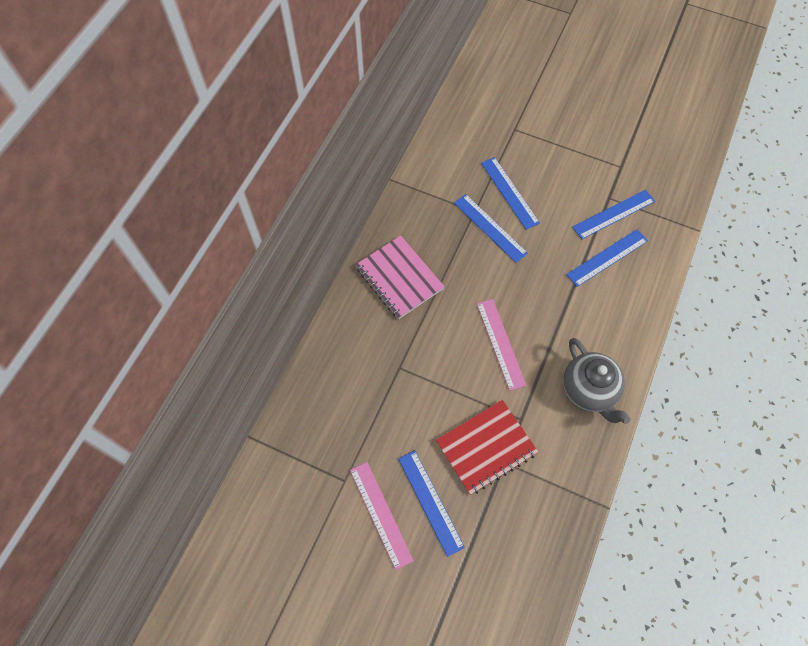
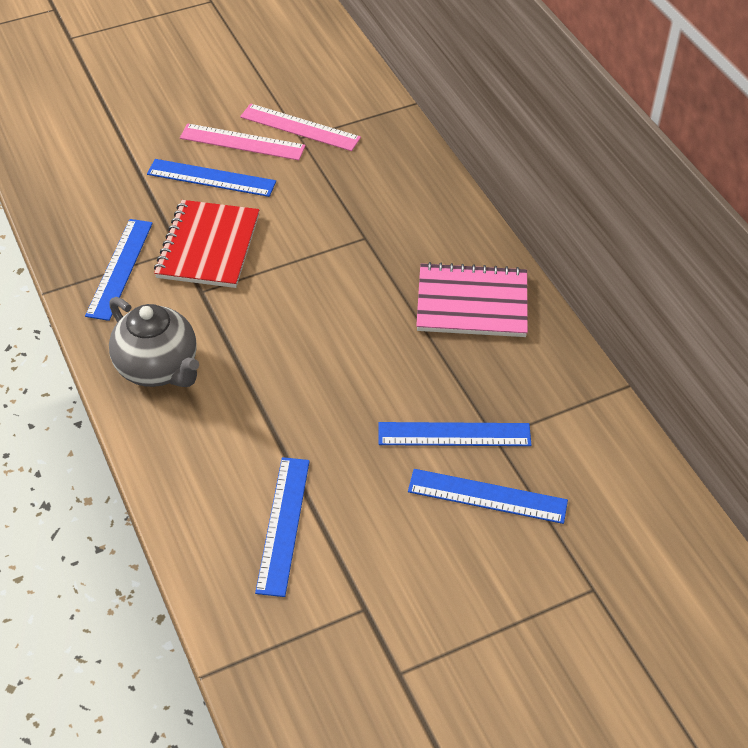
camera: 130 degrees right, 15 degrees down
pink ruler [477,299,527,391] -> pink ruler moved to [240,103,361,151]
grey teapot [563,338,630,424] -> grey teapot turned 150 degrees counterclockwise [109,297,199,387]
blue ruler [572,190,655,239] -> blue ruler moved to [85,219,153,321]

